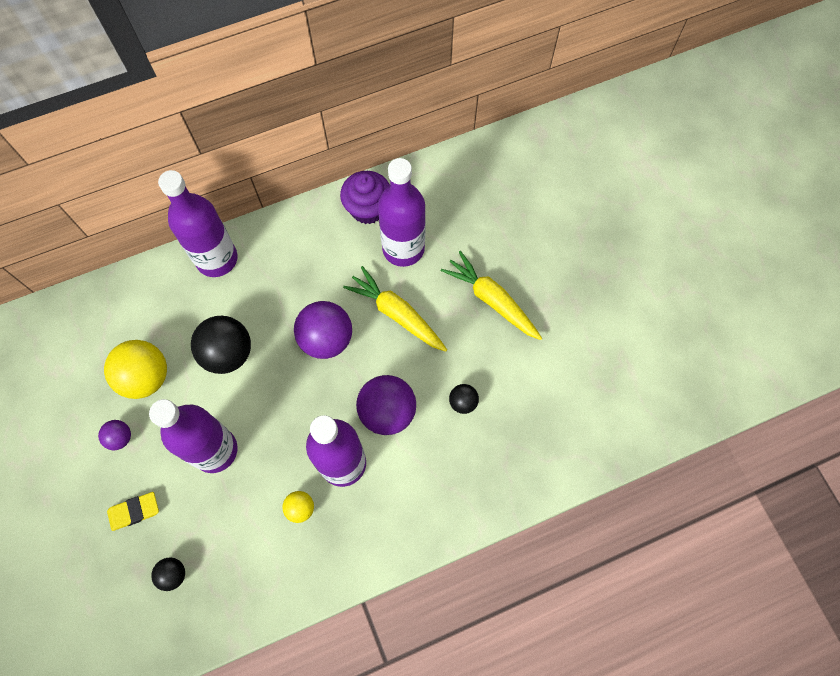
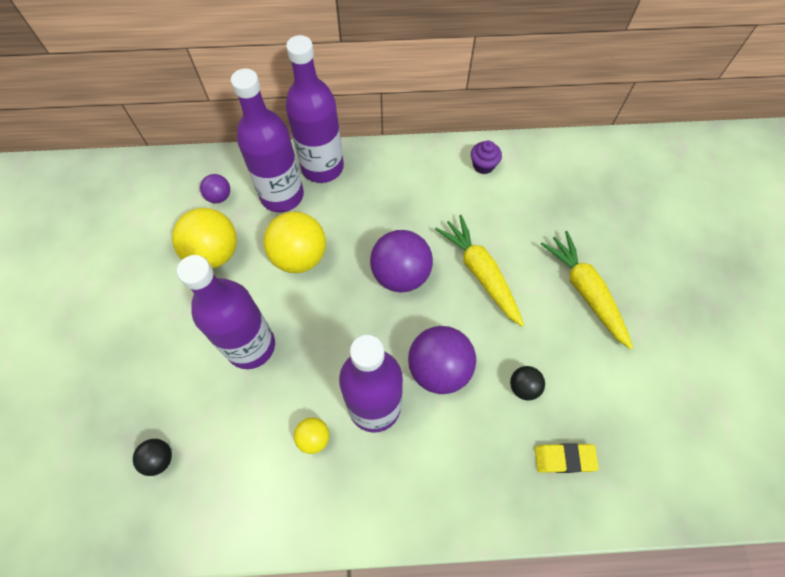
camera: 20 degrees right, 5 degrees down
purple ball [98,420,131,450] -> purple ball moved to [200,174,230,203]
yellow eraser [107,492,159,531] -> yellow eraser moved to [535,443,599,473]
black ball [191,316,251,374] -> yellow ball [264,211,326,273]
purple cupcake [340,171,390,224] -> purple cupcake [471,141,502,174], size x0.59
purple bottle [378,158,426,267] -> purple bottle moved to [231,69,304,212]

